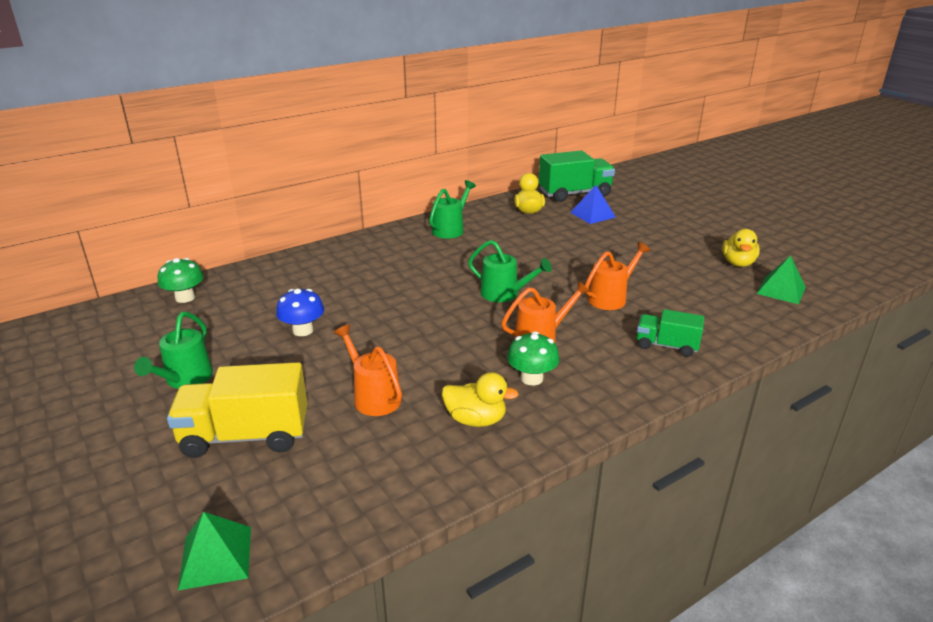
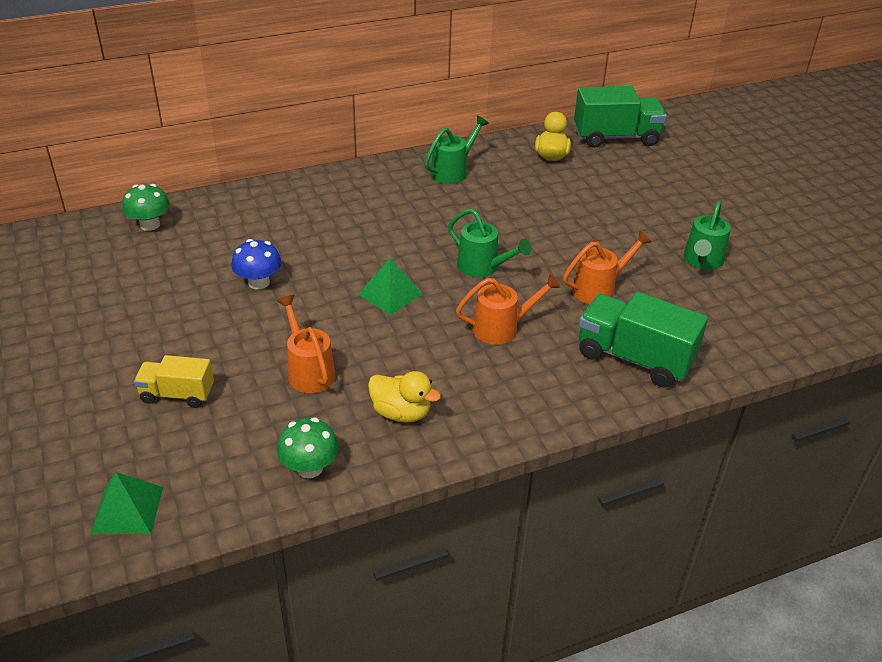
camera: 10 degrees right, 10 degrees up
green watering can [134,312,213,389] -> green watering can moved to [684,201,731,270]
yellow truck [167,362,307,458] -> yellow truck [134,355,214,408], size x0.59
green mushroom [507,331,559,385] -> green mushroom moved to [277,418,338,478]
blue pyramid [570,185,616,224] -> none
green truck [637,309,704,357] -> green truck [579,292,708,387], size x1.70
yellow duck [722,229,760,267] -> none
green pyramid [756,255,806,304] -> green pyramid moved to [358,258,422,315]

